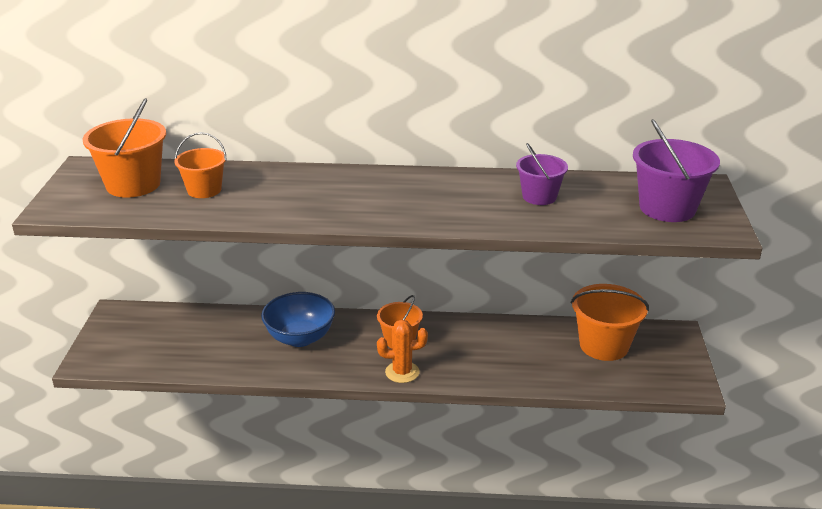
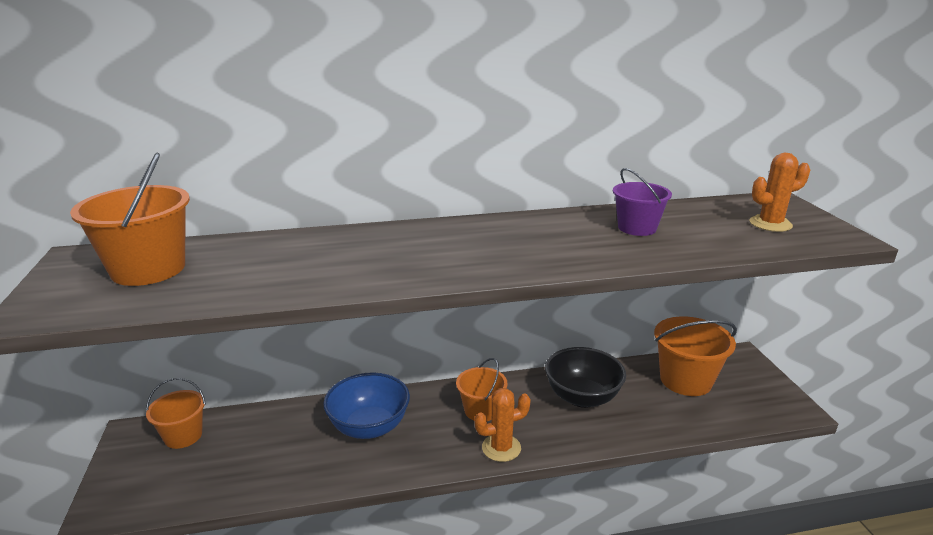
camera: 15 degrees left, 5 degrees down
orange bucket [174,132,227,198] -> orange bucket moved to [146,378,206,449]
purple bucket [633,119,720,222] -> orange cactus [750,153,810,232]
none -> black bowl [545,347,626,408]

